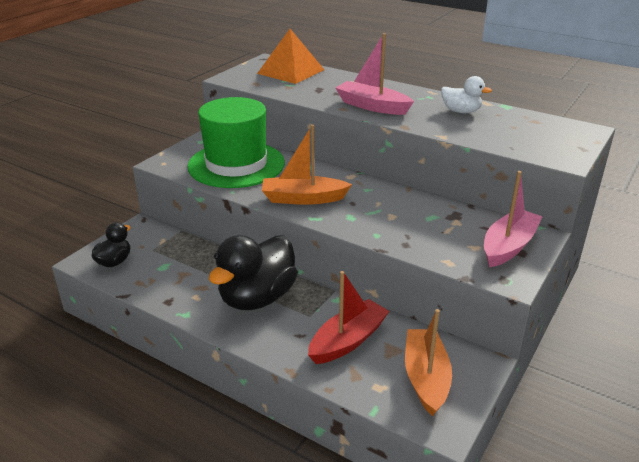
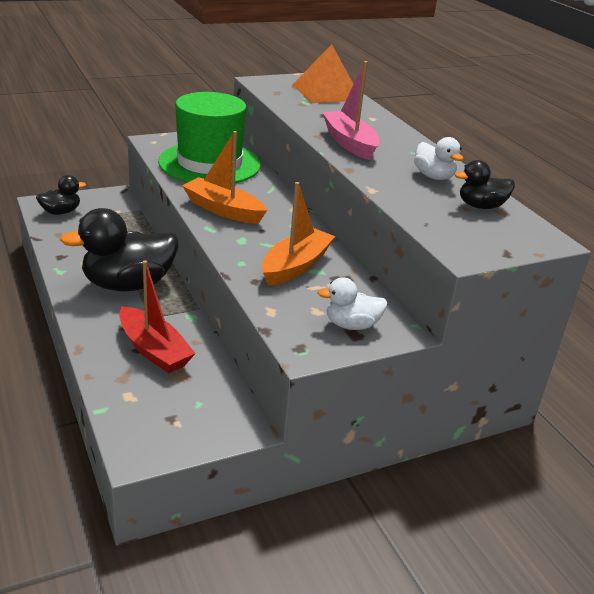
camera: 30 degrees right, 0 degrees up
red boat [308,271,390,364] -> red boat turned 60 degrees clockwise [119,260,196,374]
orange boat [405,309,452,417] -> orange boat moved to [262,182,335,286]
pink boat [484,171,543,267] -> white duck [318,277,387,330]
none -> black duck [455,160,515,209]

